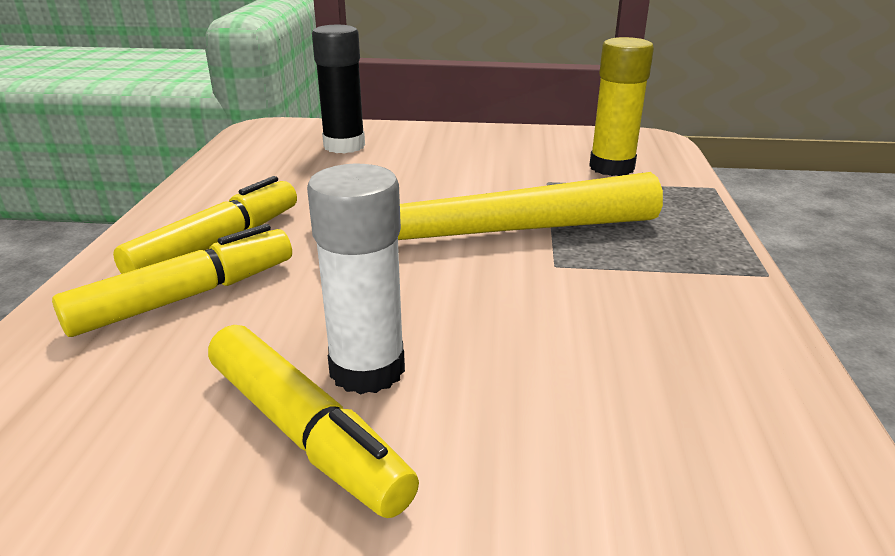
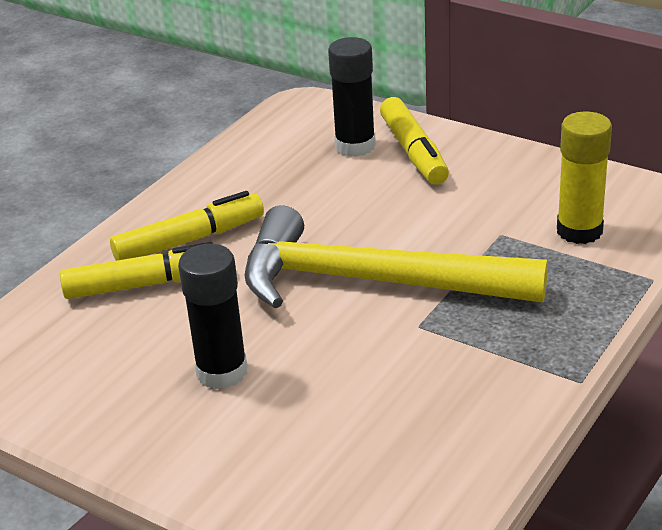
camera: 30 degrees right, 5 degrees up
yellow marker [208,325,419,518] -> yellow marker moved to [380,97,449,185]
white glue stick [307,164,405,394] -> black glue stick [178,244,247,389]

